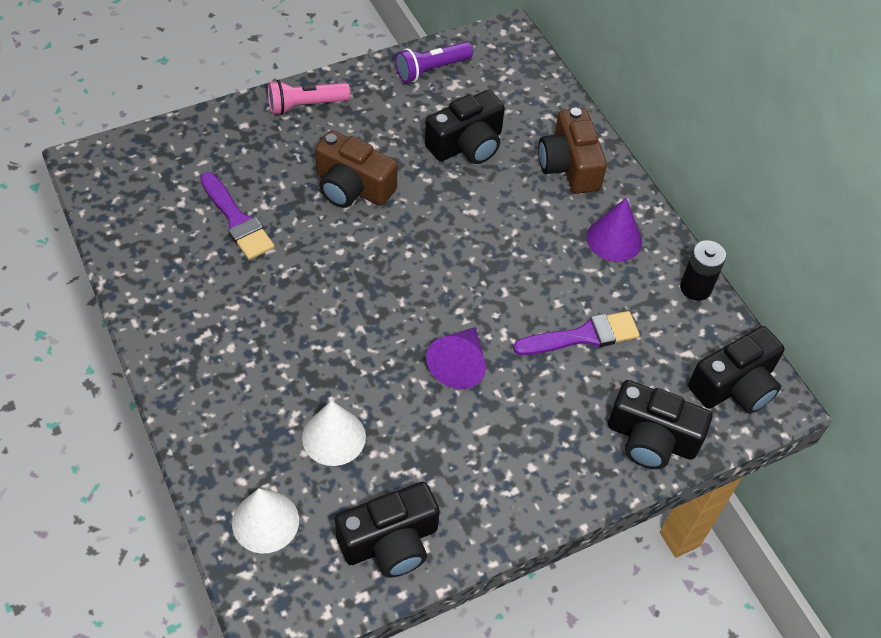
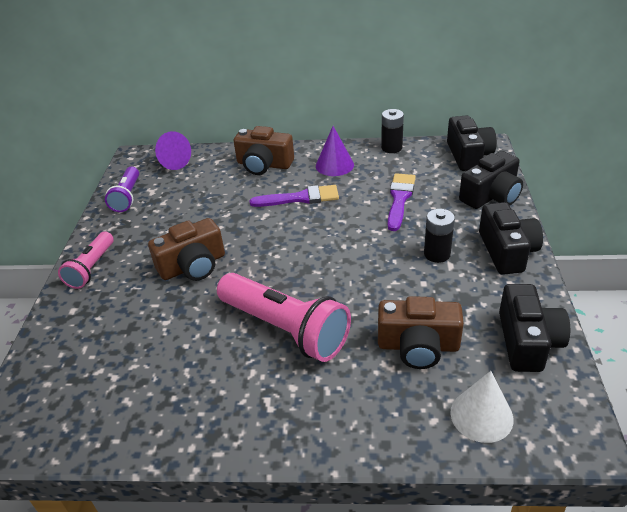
camera: 55 degrees left, 15 degrees down
purple brush [200,172,275,260] -> purple brush moved to [249,185,339,207]
white cone [302,400,366,466] -> brown camera [378,296,464,369]
black camera [425,90,505,164] -> black camera moved to [479,202,543,275]
purple cone [426,327,486,389] -> purple cone moved to [155,131,191,170]
none -> pink flashlight [217,273,351,362]
none -> black battery [424,209,455,263]

